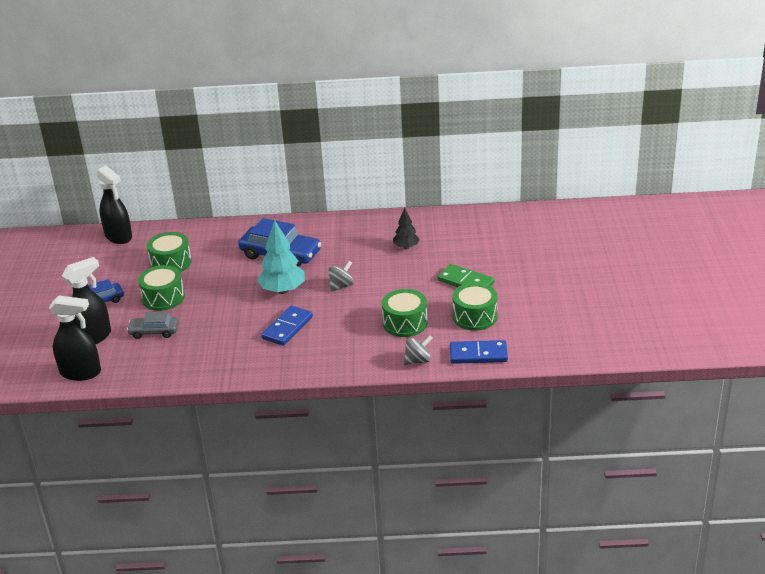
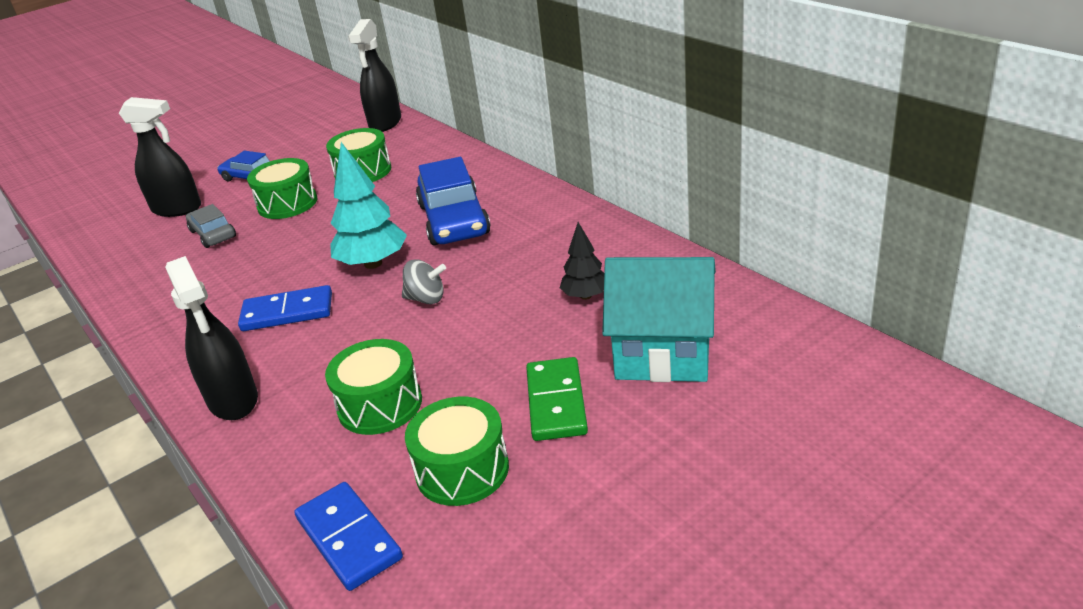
camera: 55 degrees right, 0 degrees up
black spray bottle [49,295,101,381] -> black spray bottle moved to [165,256,258,420]
grey spinning top [404,336,433,365] -> none
none -> turquoise house [602,257,716,382]

